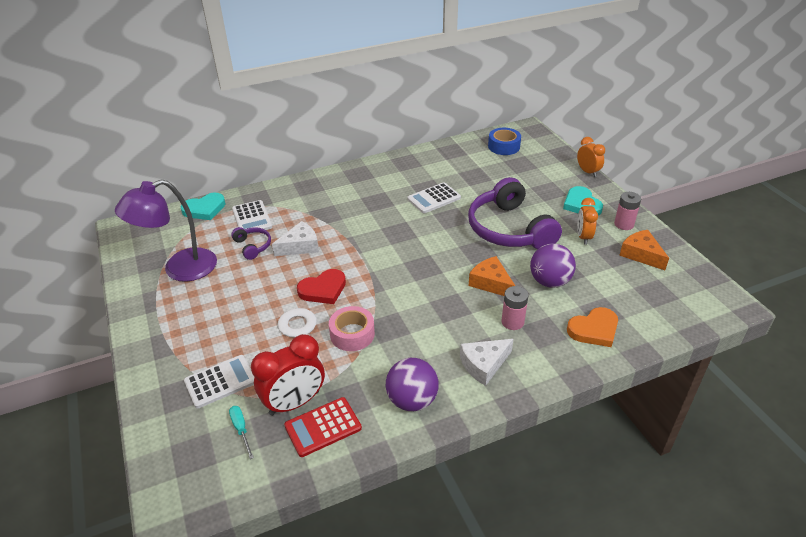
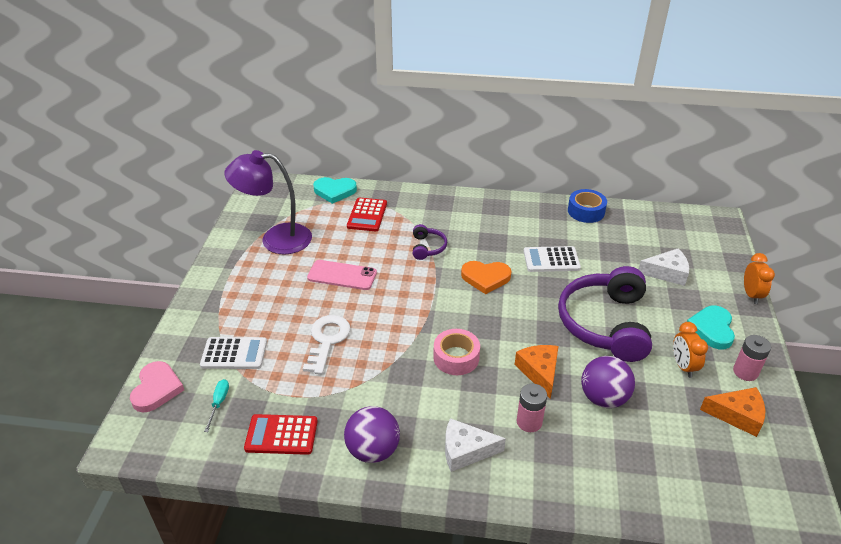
camera: 30 degrees right, 0 degrees up
purple headphones [231,227,271,260] -> purple headphones moved to [413,224,447,260]
white calculator [232,200,273,235] -> red calculator [347,197,387,231]
red clock [251,334,325,416] -> none
white cheese [272,221,319,256] -> white cheese moved to [638,249,689,286]
red heart [297,269,346,304] -> none
pink tape [329,306,375,351] -> pink tape moved to [433,329,480,375]
blue tape [488,128,521,155] -> blue tape moved to [568,189,607,223]
orange heart [567,307,618,347] -> orange heart moved to [461,261,512,294]
orange clock [577,198,598,245] -> orange clock turned 45 degrees counterclockwise [673,322,708,378]
orange cheese [619,230,669,270] -> orange cheese turned 105 degrees clockwise [700,387,765,437]
none -> pink heart [130,361,184,412]
none -> pink phone [307,260,377,290]

